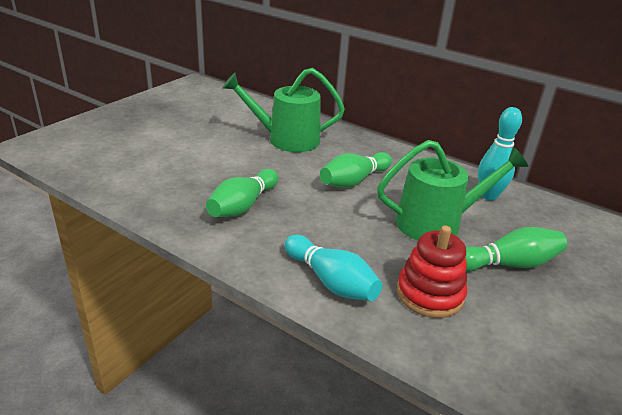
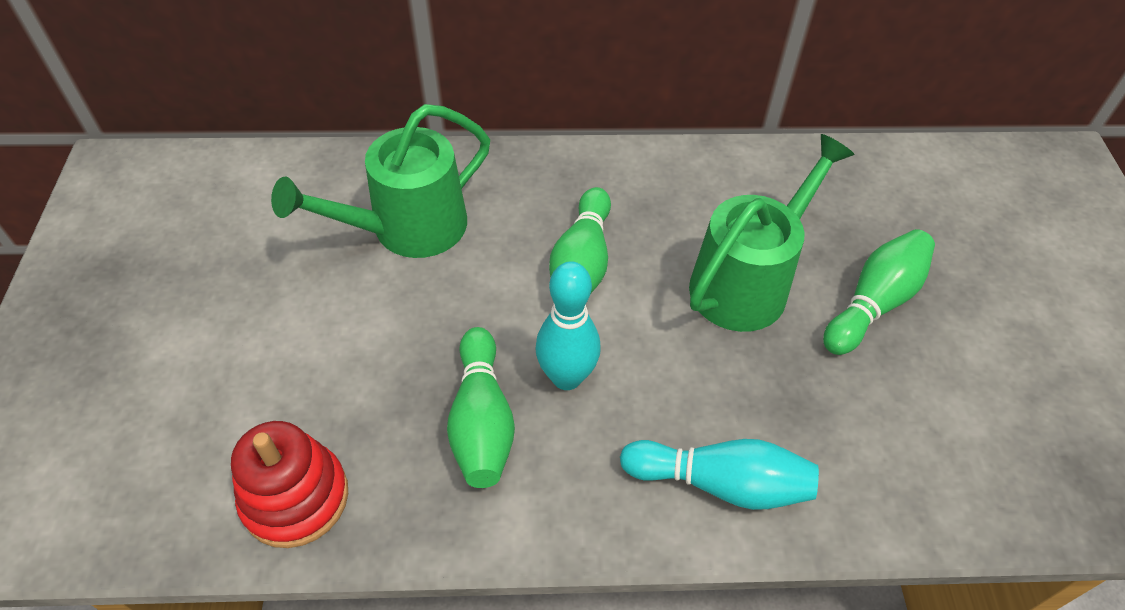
camera: 35 degrees left, 20 degrees up
red stacking toy [397,226,467,318] -> red stacking toy moved to [231,421,348,548]
turquoise bowling pin [478,107,522,200] -> turquoise bowling pin moved to [535,261,601,390]

